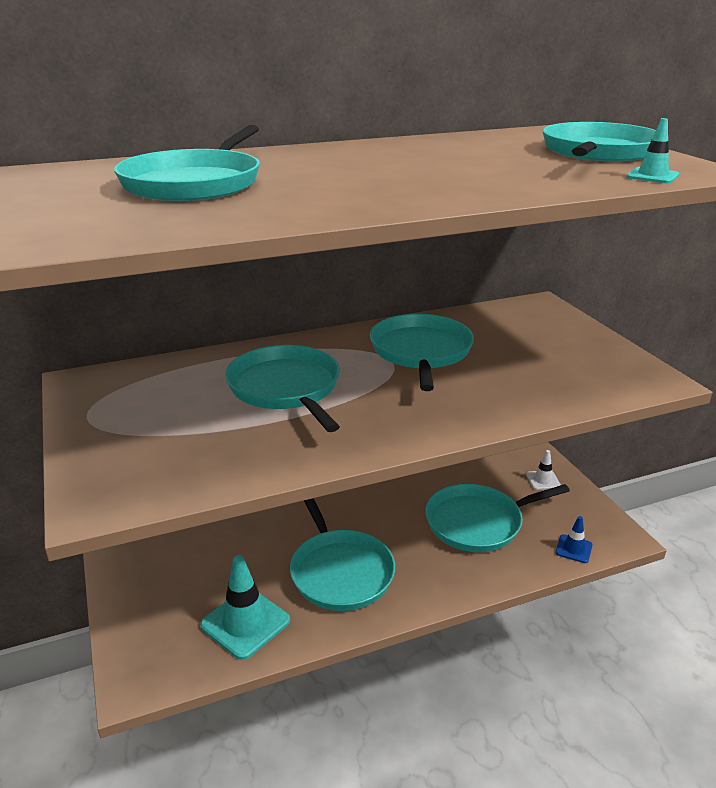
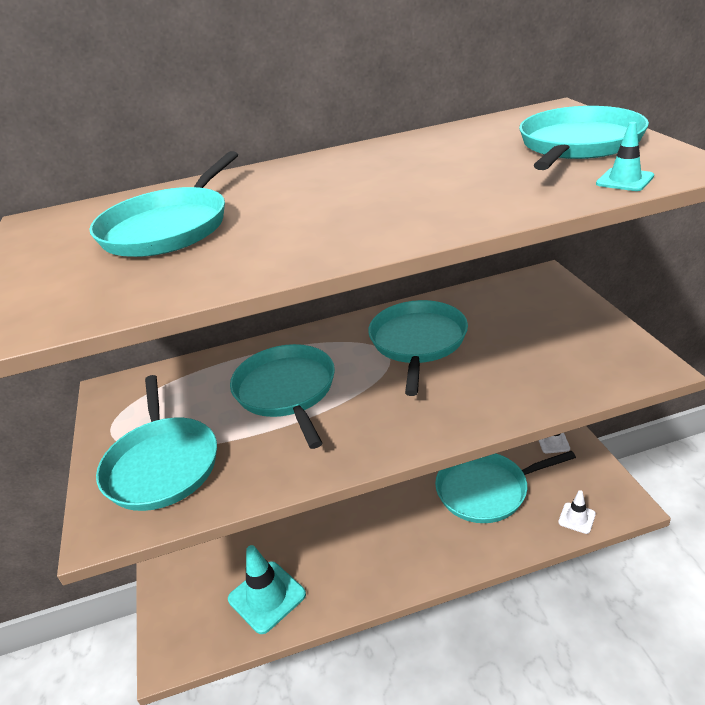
camera: 10 degrees right, 5 degrees up
turquoise pan [290,498,395,611] -> turquoise pan moved to [96,375,217,511]
blue traffic cone [555,516,593,563] -> white traffic cone [558,490,596,534]

